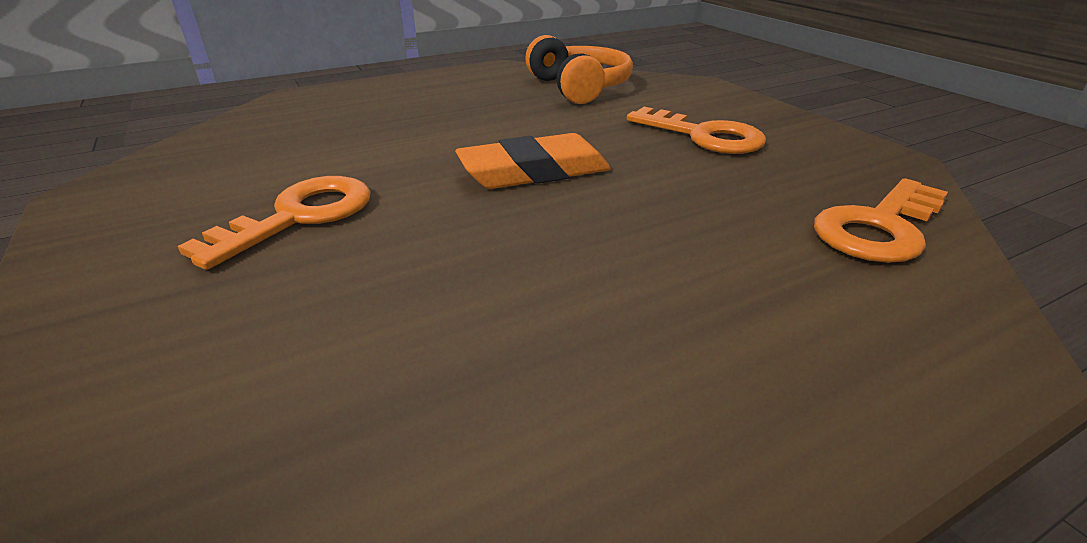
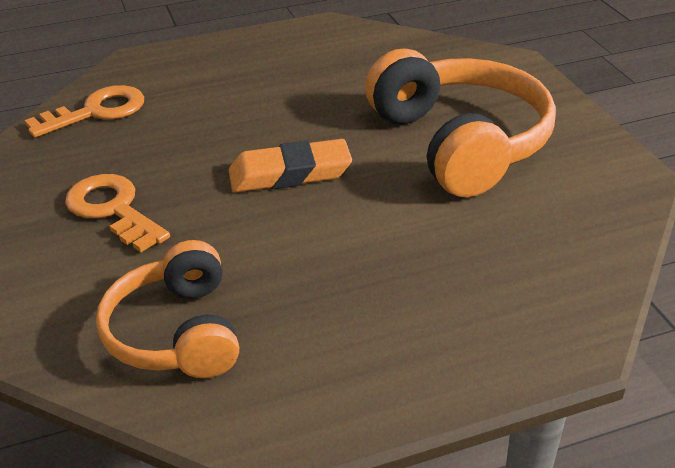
camera: 170 degrees left, 5 degrees up
orange key [178,176,371,270] -> orange headphones [365,49,556,197]

